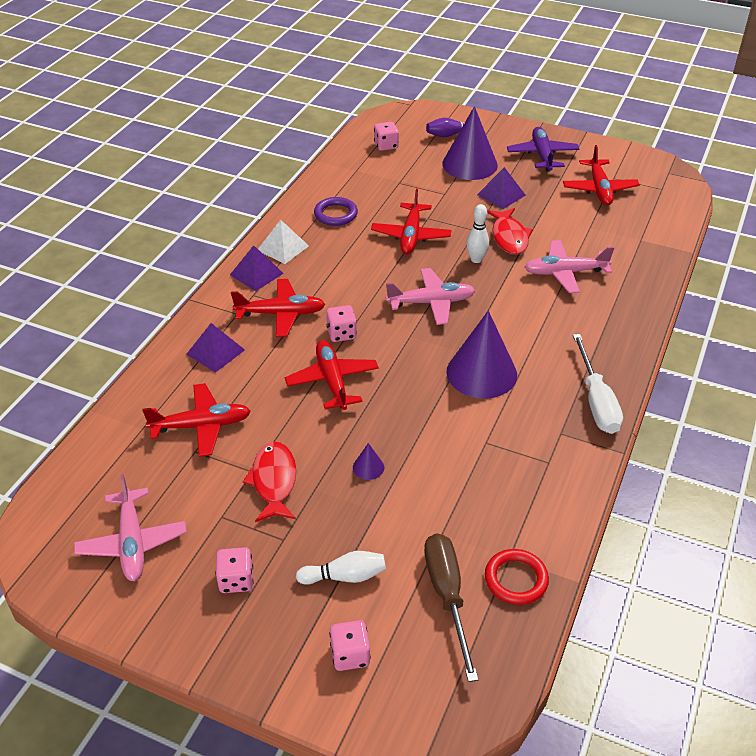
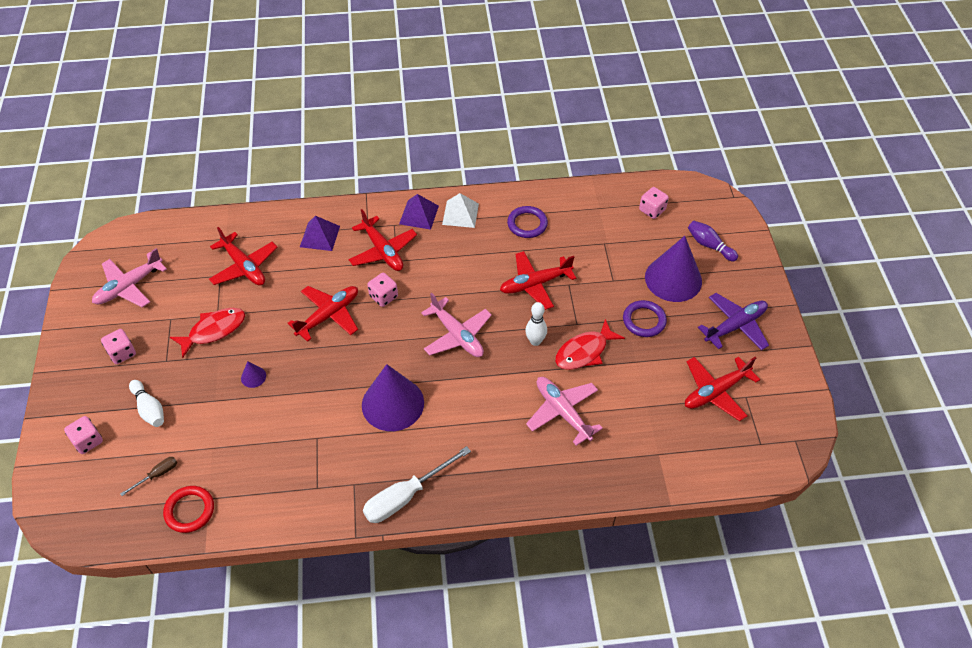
camera: 60 degrees right, 10 degrees up
brown screwdriver [424,533,478,682] -> brown screwdriver [120,457,177,496], size x0.49
purple pyramid [477,167,526,209] -> purple ring [623,300,667,337]

